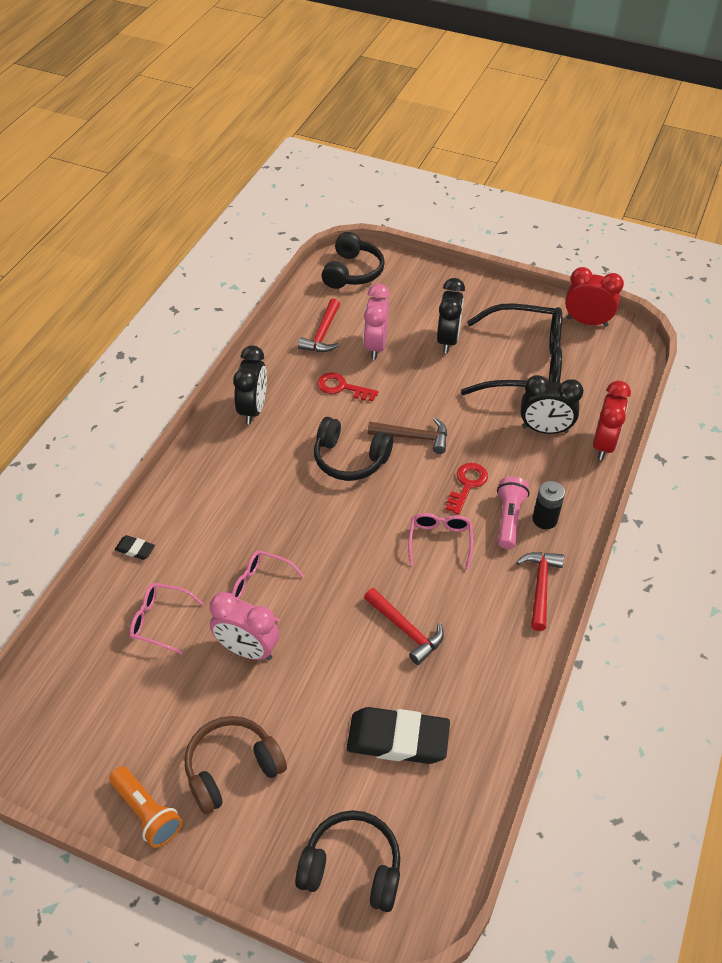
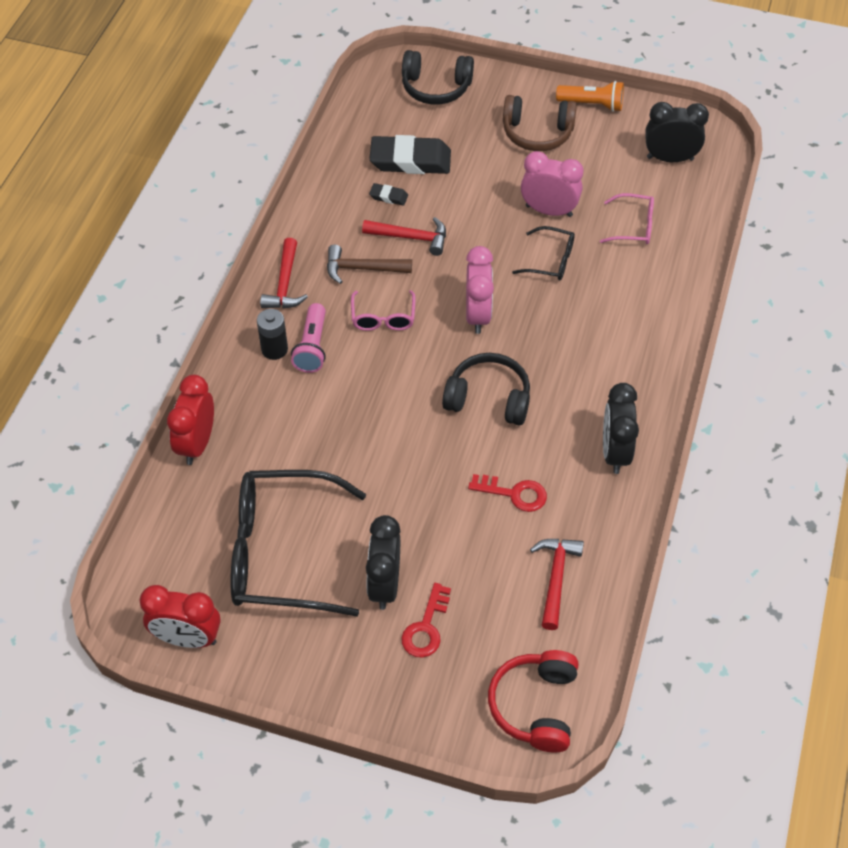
camera: 175 degrees right, 5 degrees up
orange flashlight [109,766,182,848] -> orange flashlight turned 150 degrees clockwise [556,81,624,112]
black eraser [115,535,155,560] -> black eraser moved to [369,183,408,206]
brown headphones [185,716,287,814] -> brown headphones turned 45 degrees clockwise [503,95,577,151]
pink glasses [232,550,304,622] -> black glasses [512,226,575,281]
black headphones [322,232,385,289] -> red headphones [488,650,578,752]
pink clock [363,284,390,360] -> pink clock moved to [466,246,494,334]
red hammer [364,588,444,665] -> red hammer turned 150 degrees clockwise [362,217,446,256]
brown hammer [368,418,447,454] -> brown hammer moved to [327,245,412,284]
red key [446,463,488,515] -> red key moved to [401,583,451,658]
black clock [521,375,584,434] -> black clock moved to [645,102,709,162]

